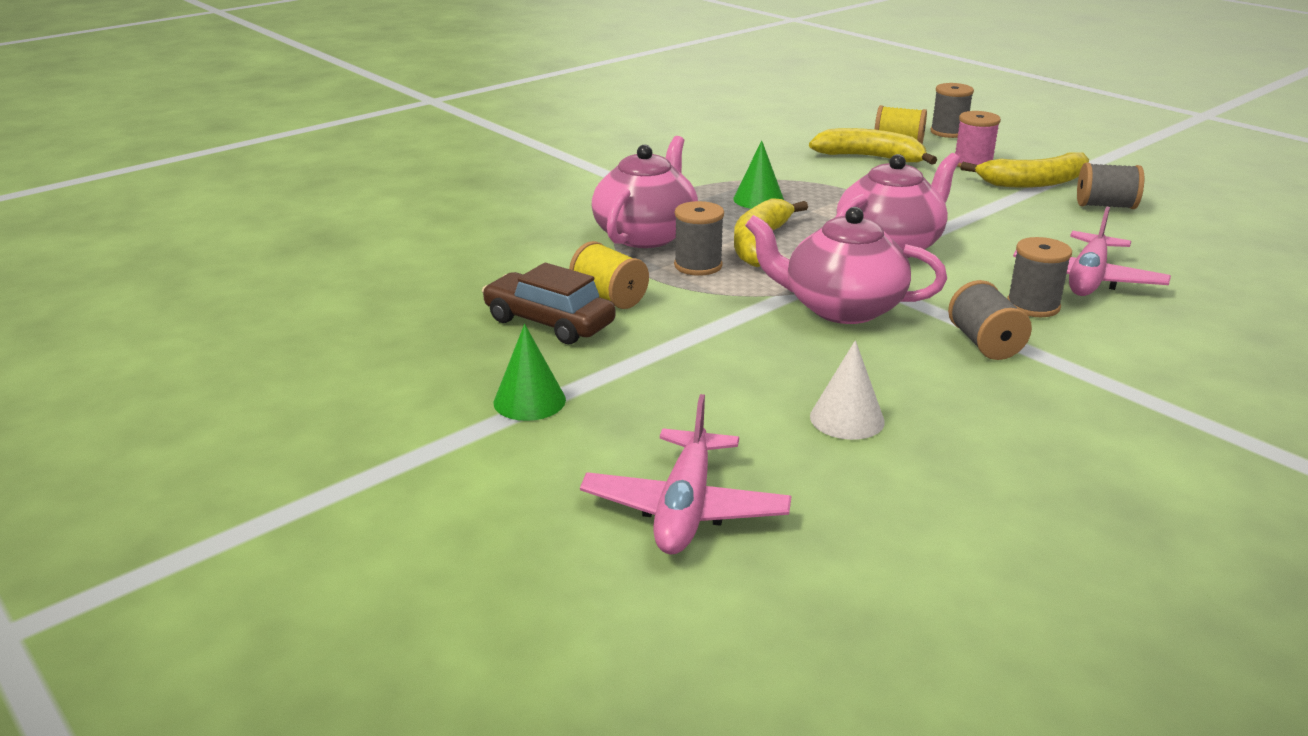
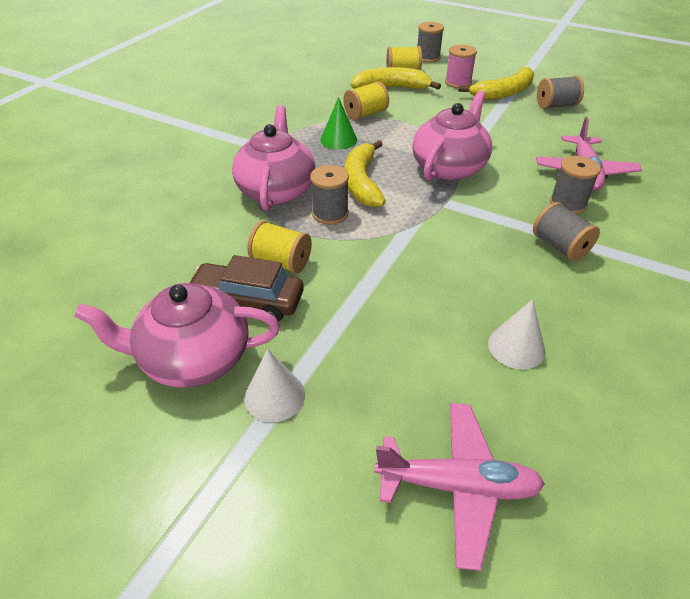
camera: 20 degrees left, 15 degrees up
green cone [494,324,566,421] -> white cone [244,349,305,422]
pink plane [580,394,791,554] -> pink plane turned 75 degrees counterclockwise [374,403,545,571]
pink teapot [745,207,947,324] -> pink teapot moved to [74,283,280,388]
none -> yellow spool [343,81,389,120]

